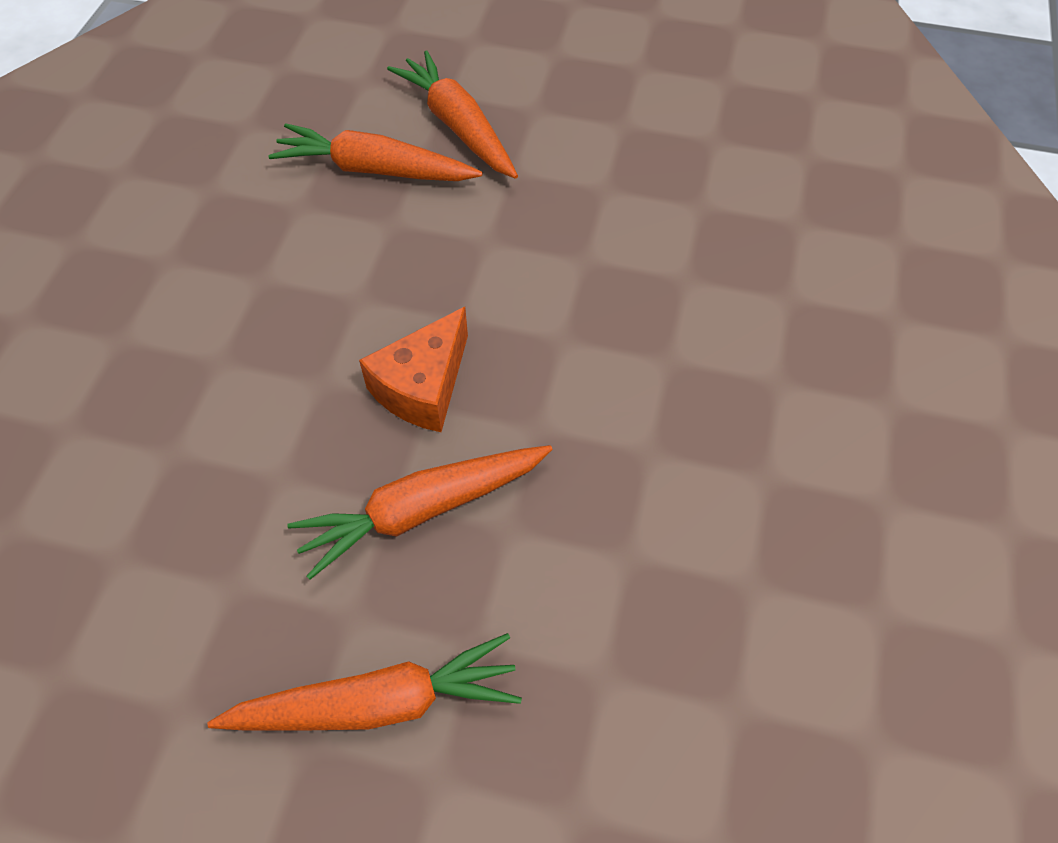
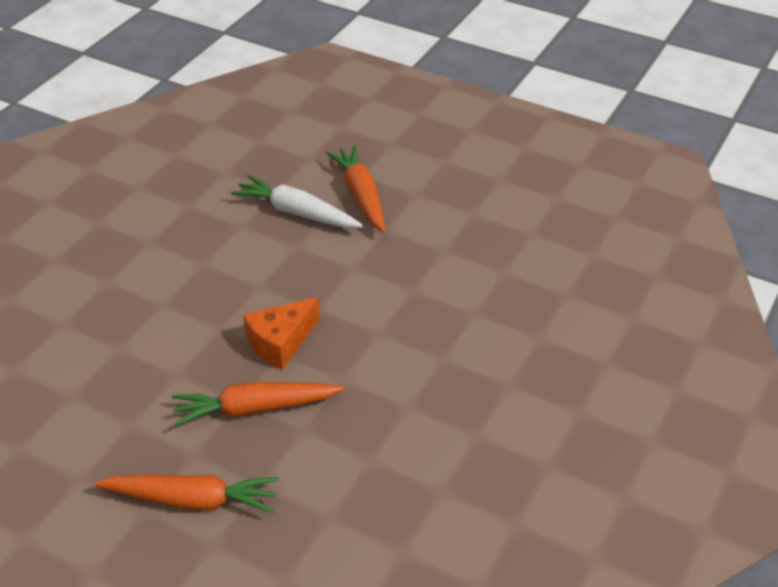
camera: 15 degrees right, 15 degrees down
orange carrot [268,123,483,181] -> white carrot [231,175,363,228]

